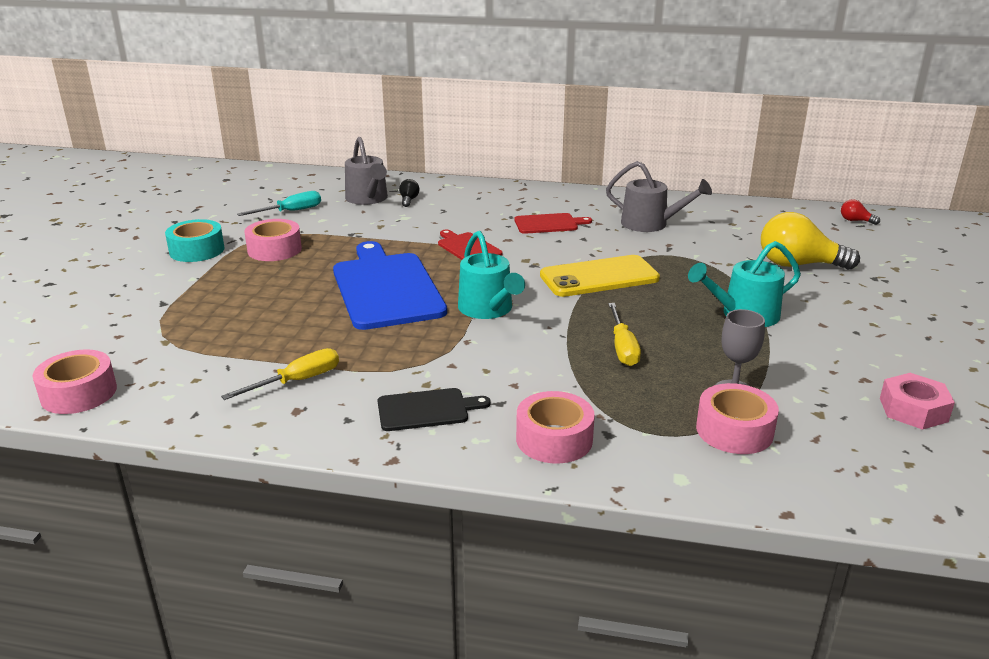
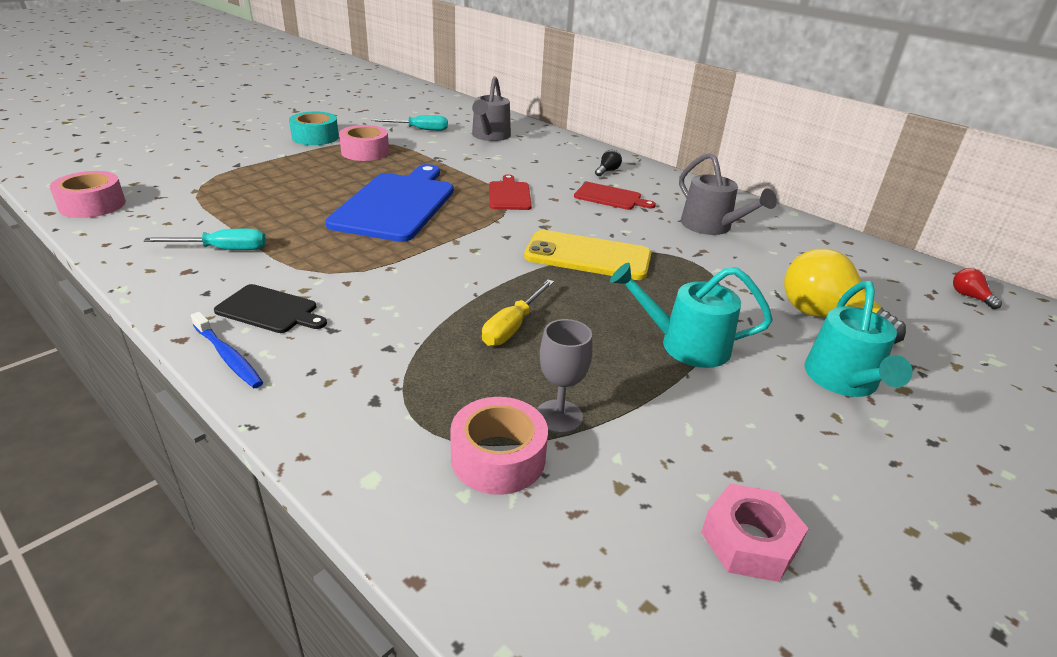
camera: 30 degrees right, 5 degrees up
yellow screwdriver [221,348,339,400] -> turquoise screwdriver [144,229,266,250]
black light bulb [399,179,420,207] -> black light bulb moved to [595,150,622,176]
turquoise watering can [458,231,525,319] -> turquoise watering can moved to [804,281,913,397]
pink tape [516,391,595,463] -> none
none -> blue toothbrush [191,312,263,388]

